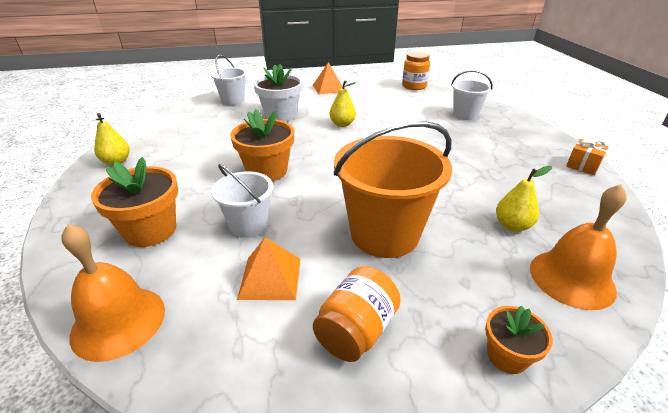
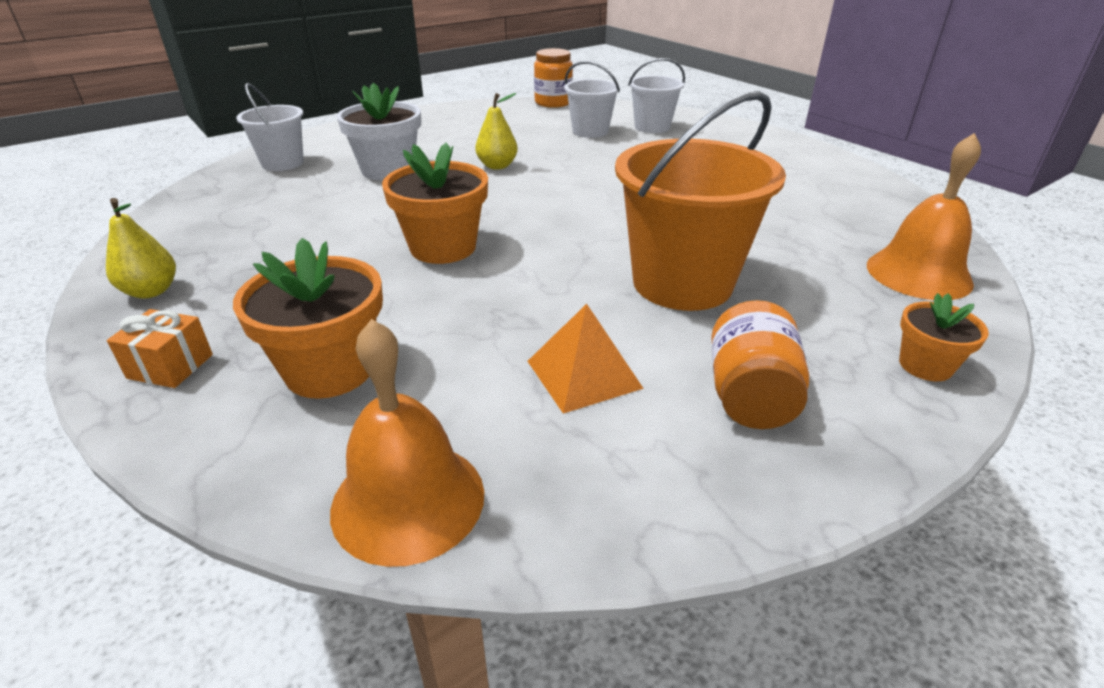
camera: 25 degrees left, 0 degrees up
white bucket [211,164,273,238] -> white bucket moved to [564,61,620,138]
orange pyramid [313,62,343,95] -> none
yellow pear [496,166,552,232] -> none
orange gift [566,139,609,175] -> orange gift moved to [107,309,213,388]

